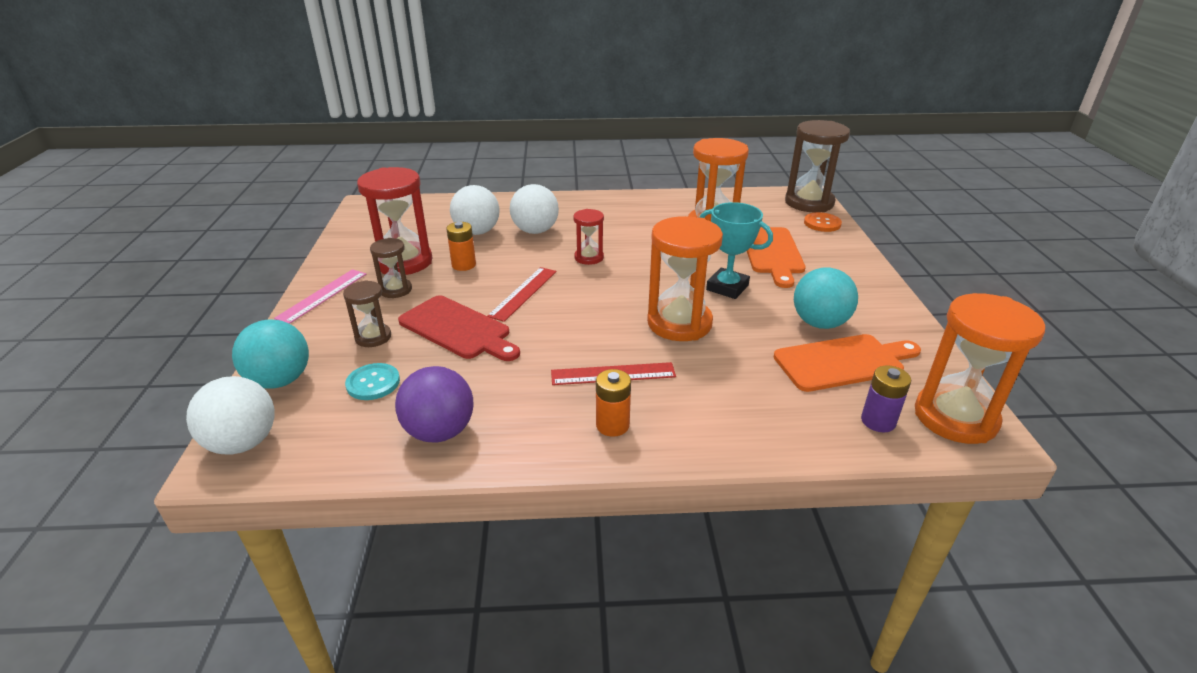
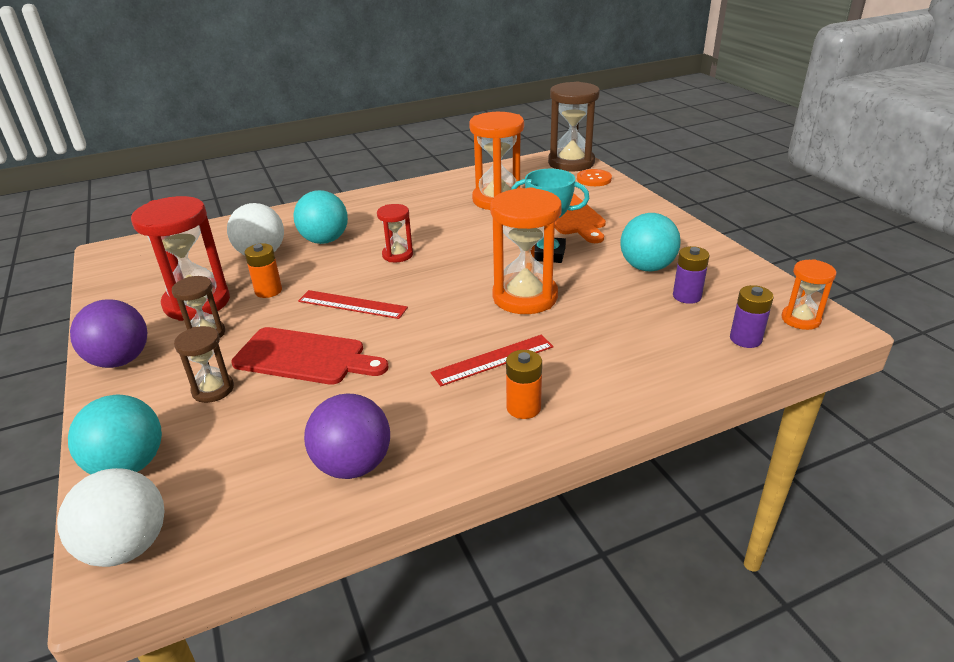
camera: 20 degrees left, 0 degrees up
pink ruler [274,269,366,324] -> purple ball [70,299,147,368]
turquoise button [345,363,400,400] -> none
red ruler [487,267,556,322] -> red ruler turned 75 degrees counterclockwise [298,290,408,319]
white ball [510,184,559,234] -> turquoise ball [293,190,348,244]
orange cutting board [774,334,921,392] -> purple battery [673,246,710,304]
orange hourglass [915,293,1045,444] -> orange hourglass [781,259,836,330], size x0.53

